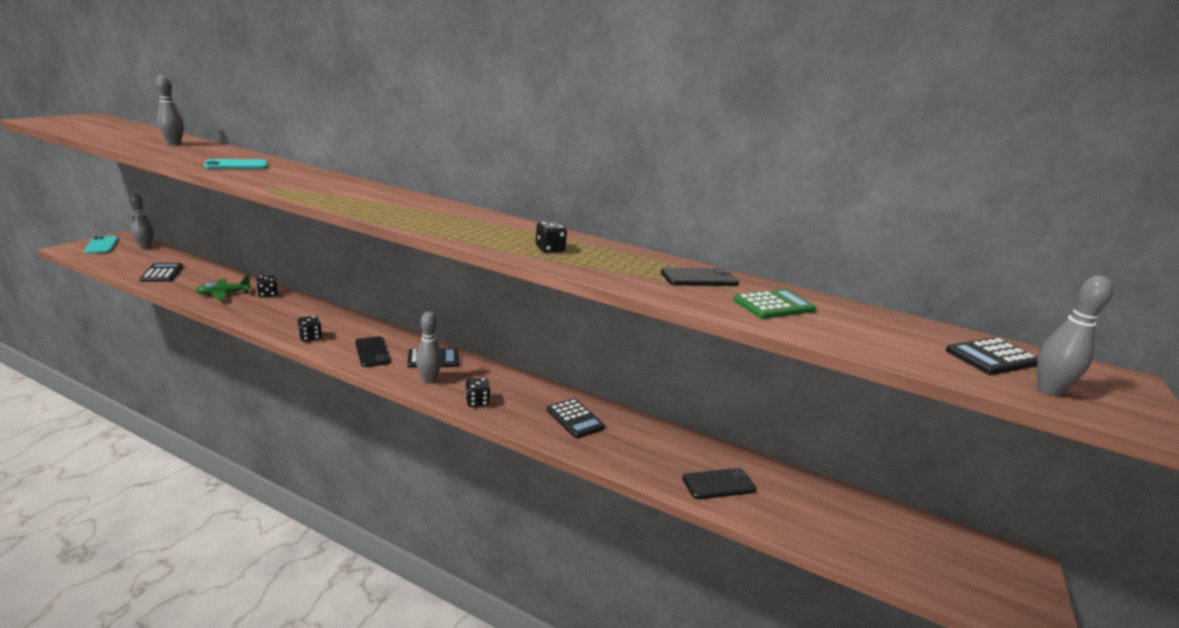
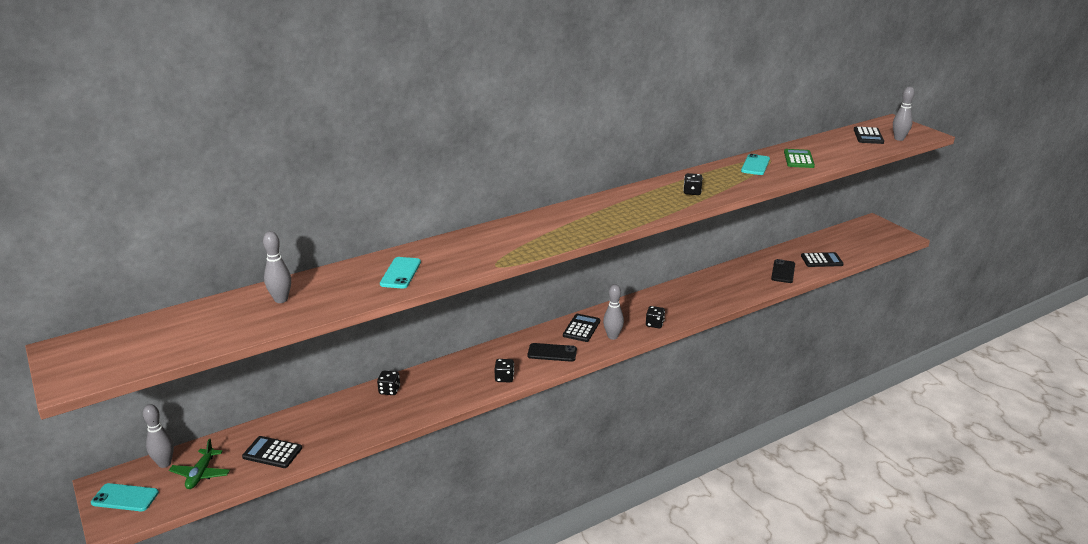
camera: 55 degrees left, 5 degrees up
green plane [196,276,251,300] -> green plane moved to [169,439,230,489]
black calculator [547,398,605,439] -> black calculator moved to [801,252,844,267]
black phone [661,268,739,286] -> turquoise phone [741,154,770,175]

